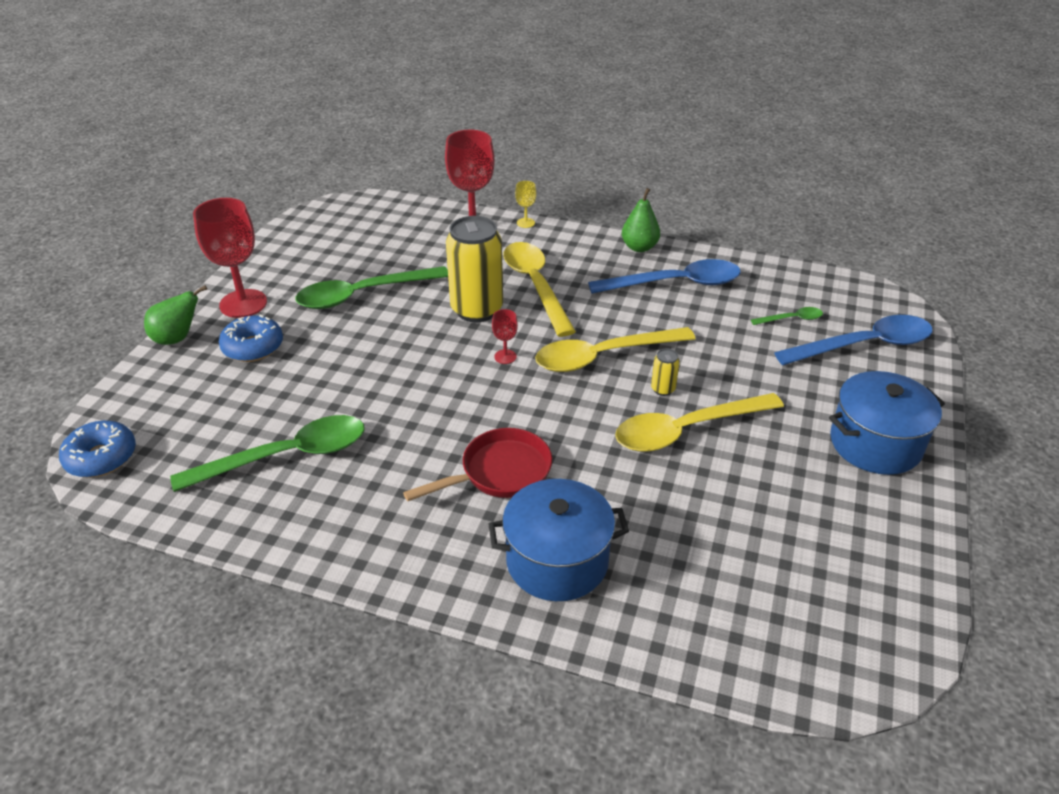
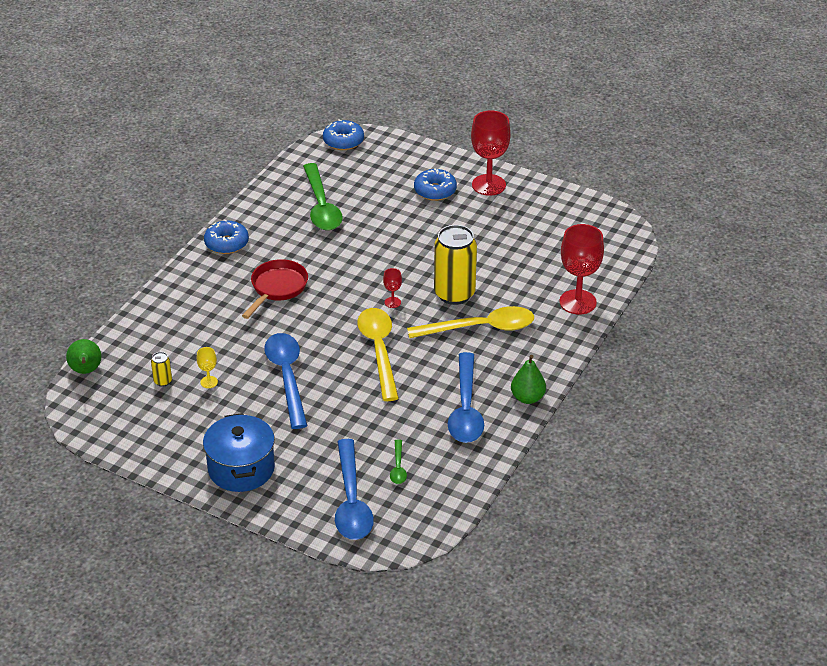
camera: 100 degrees right, 0 degrees up
green pear [144,286,207,345] -> green pear moved to [66,339,101,374]
green spoon [296,266,448,309] -> none
red pan [403,428,552,501] -> red pan turned 135 degrees counterclockwise [242,259,308,319]
blue pot [488,479,629,601] -> none
yellow goblet [515,181,536,228] -> yellow goblet moved to [197,347,218,388]
yellow spoon [615,393,784,452] -> blue spoon [264,333,308,429]
yellow can [651,349,680,396] -> yellow can moved to [151,352,172,387]
none -> blue donut [204,219,249,254]

